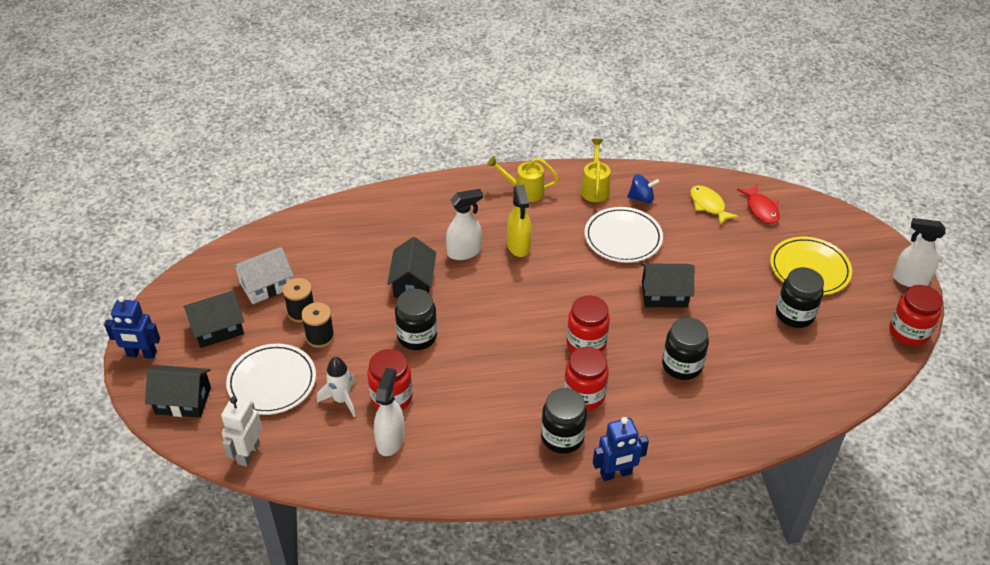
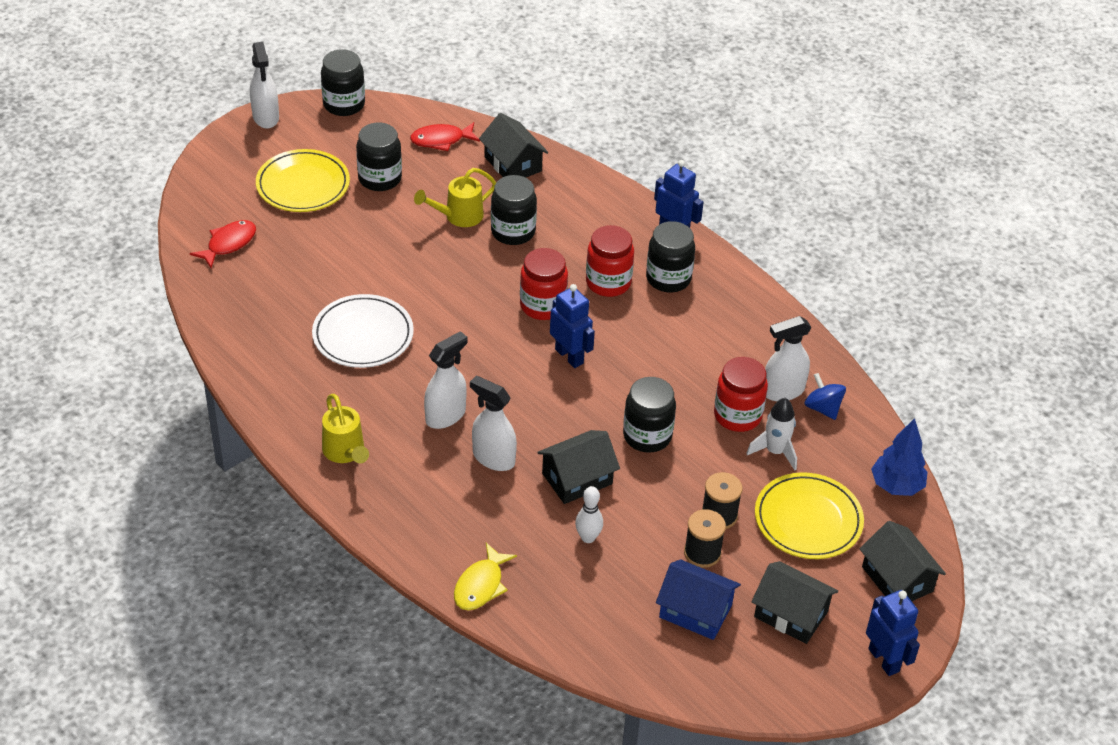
camera: 125 degrees left, 0 degrees up
white robot [221,397,262,467] -> blue tree [871,418,928,496]
white plate [226,344,316,415] -> yellow plate [755,472,864,559]
white house [232,247,294,304] -> blue house [656,559,741,640]
yellow spray bottle [507,185,532,257] -> white spray bottle [424,331,468,429]
yellow watering can [580,139,611,202] -> yellow watering can moved to [414,168,496,227]
blue spinning top [627,174,659,204] -> blue spinning top moved to [804,373,846,420]
black house [641,263,694,308] -> black house moved to [479,113,548,178]
yellow fish [690,185,739,225] -> yellow fish moved to [454,543,517,611]
red jar [890,285,943,346] -> black jar [321,50,365,116]
none -> red fish [410,122,480,151]
none -> blue robot [550,284,595,368]
none -> white bowling pin [575,486,603,543]

